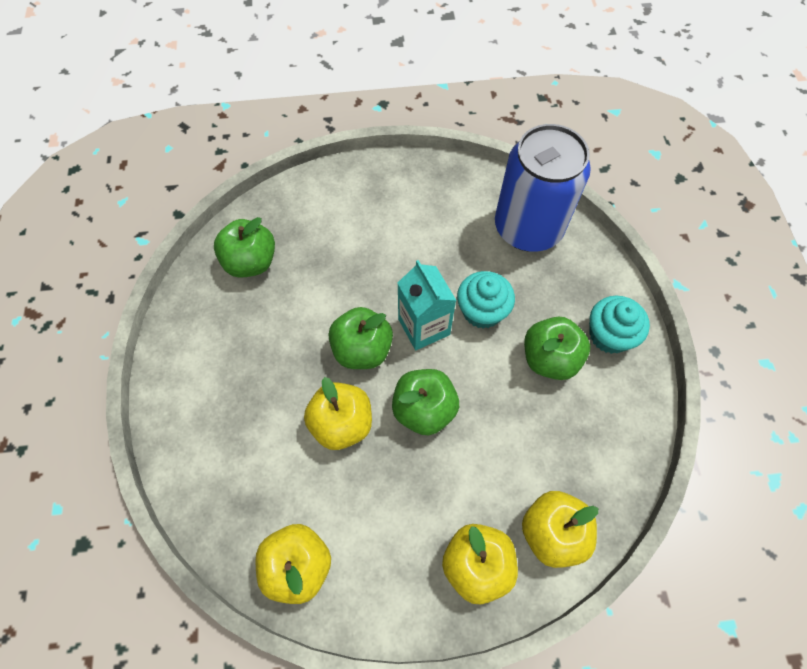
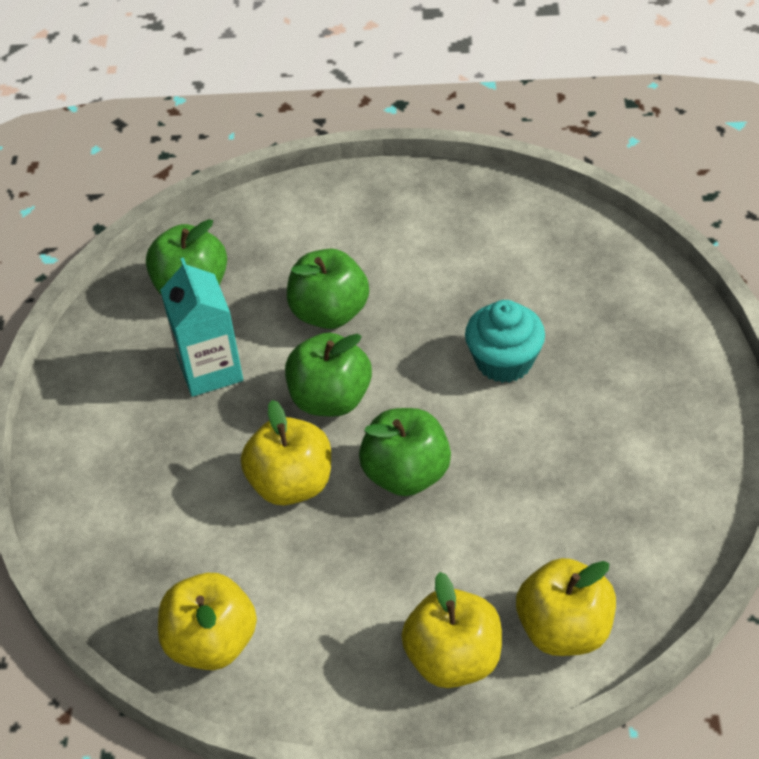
camera: 10 degrees right, 15 degrees down
turquoise carton [398,260,456,350] -> turquoise carton moved to [160,257,243,397]
blue can [495,124,591,251] -> none
green apple [524,316,590,380] -> green apple moved to [287,249,369,329]
turquoise cupcake [589,296,650,354] -> none

